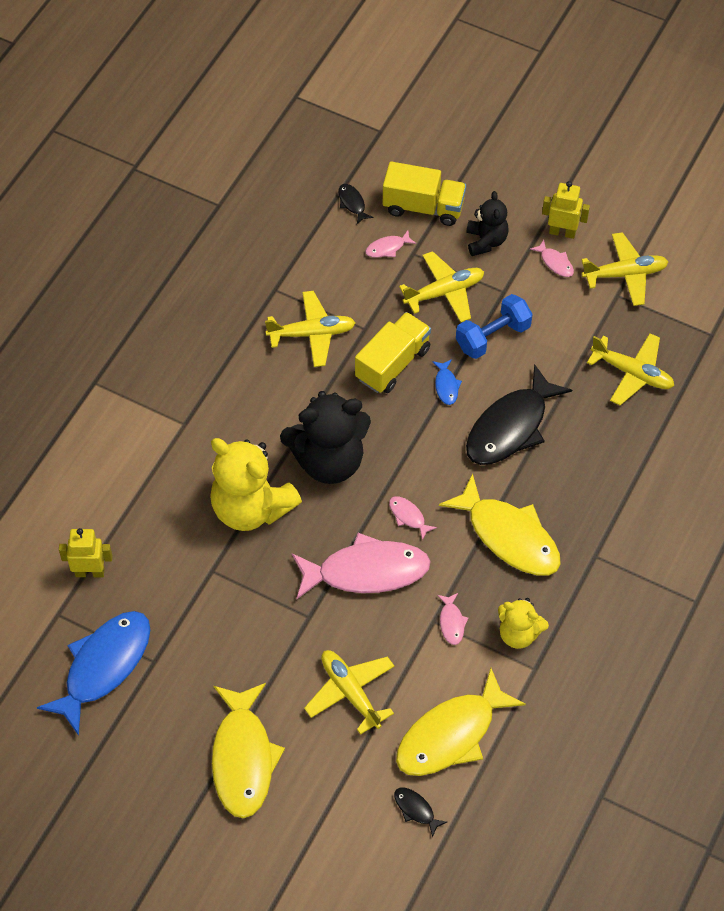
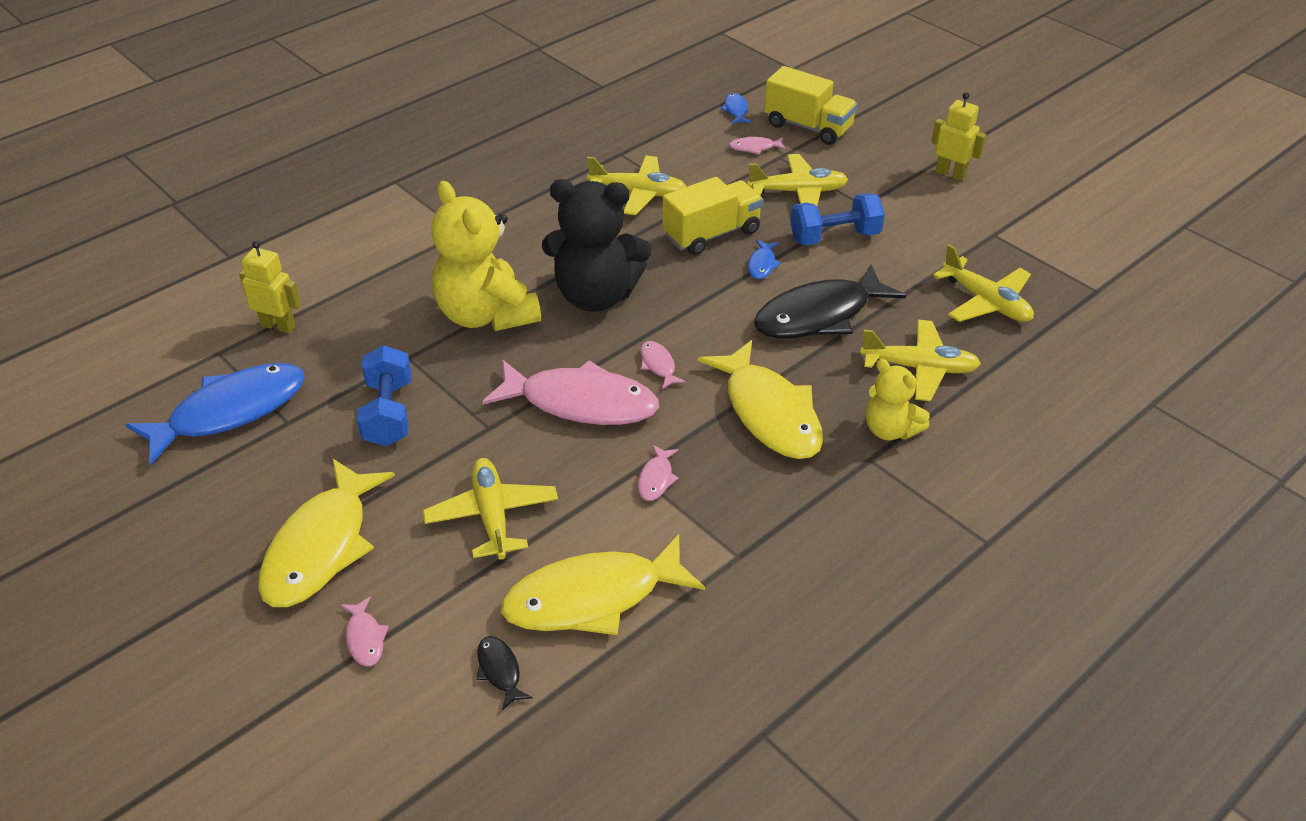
camera: 20 degrees right, 15 degrees down
black fish [338,184,373,224] -> blue fish [721,93,752,124]
black teddy bear [466,191,508,256] -> none
yellow teddy bear [498,598,549,649] -> yellow teddy bear moved to [866,359,929,440]
pink fish [530,240,574,277] -> pink fish moved to [340,596,389,666]
yellow plane [581,232,668,306] -> yellow plane moved to [860,320,981,401]
none -> blue dumbbell [357,345,411,447]

